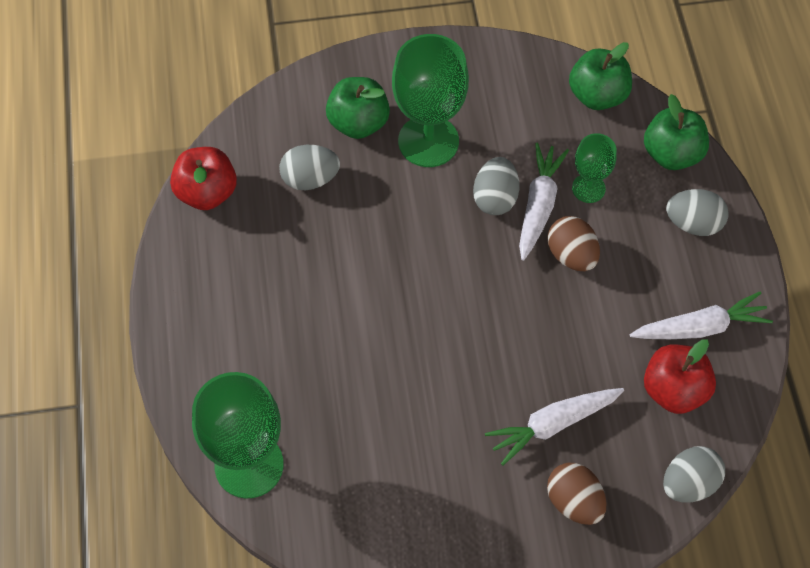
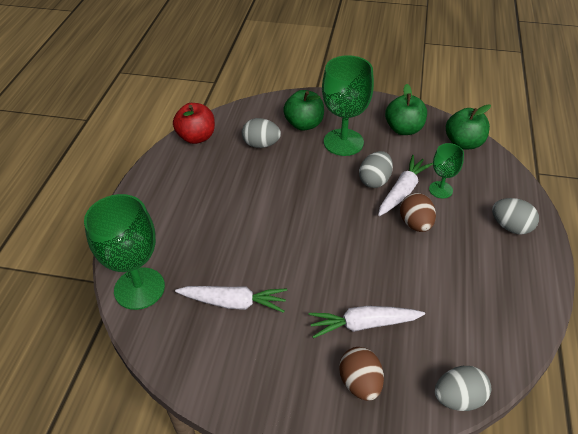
camera: 20 degrees right, 15 degrees down
white carrot [630,291,773,339] -> white carrot moved to [175,286,287,313]
green apple [644,94,709,170] -> green apple moved to [385,84,427,135]
red apple [644,339,716,414] -> none

